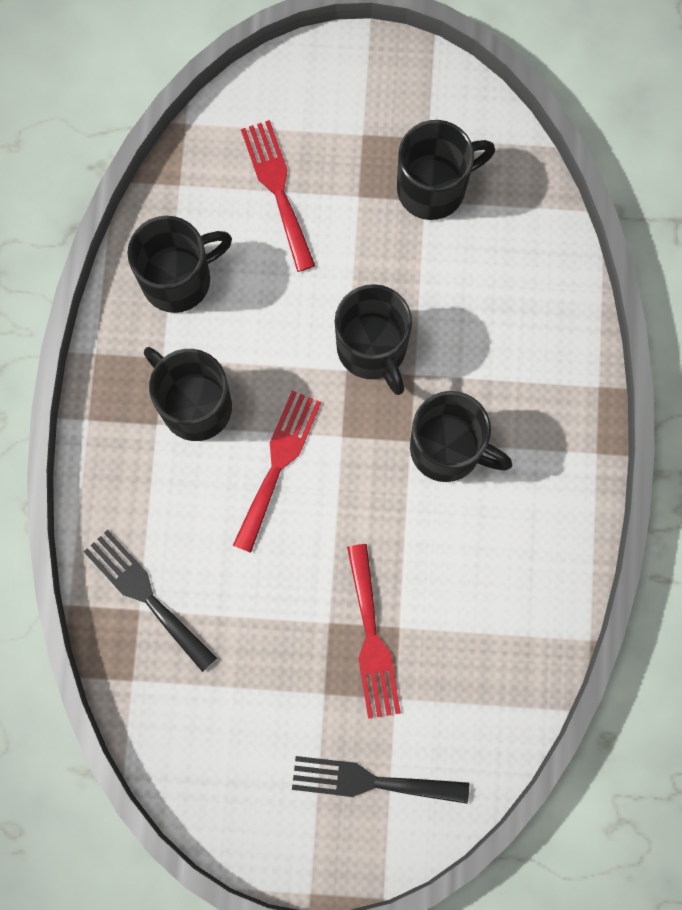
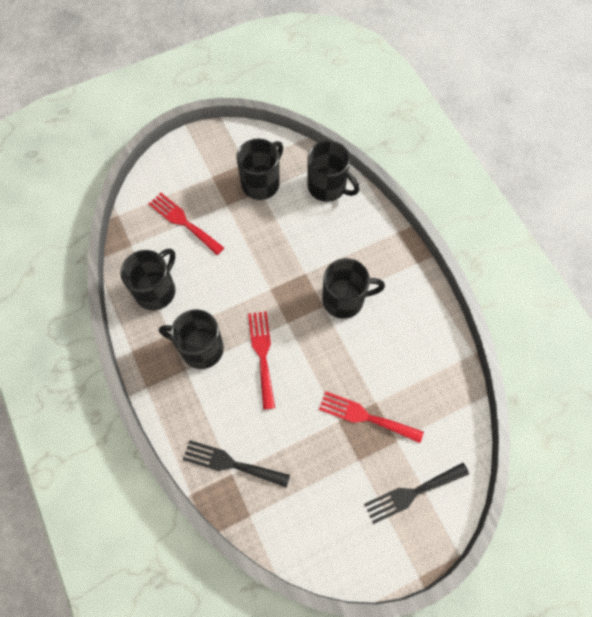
camera: 30 degrees left, 10 degrees down
black mug [335,284,412,395] -> black mug moved to [307,140,359,202]
red fork [347,544,401,719] -> red fork turned 150 degrees clockwise [319,391,424,443]

